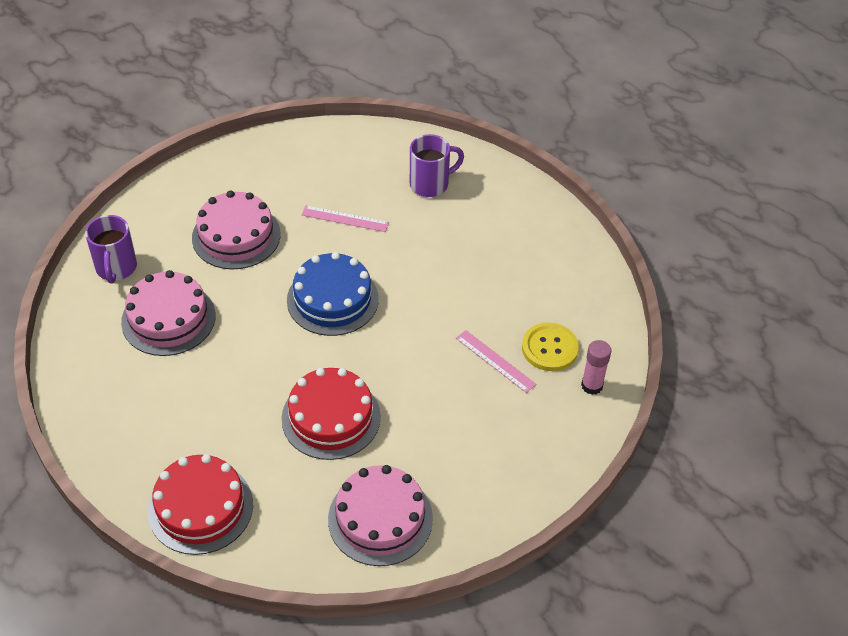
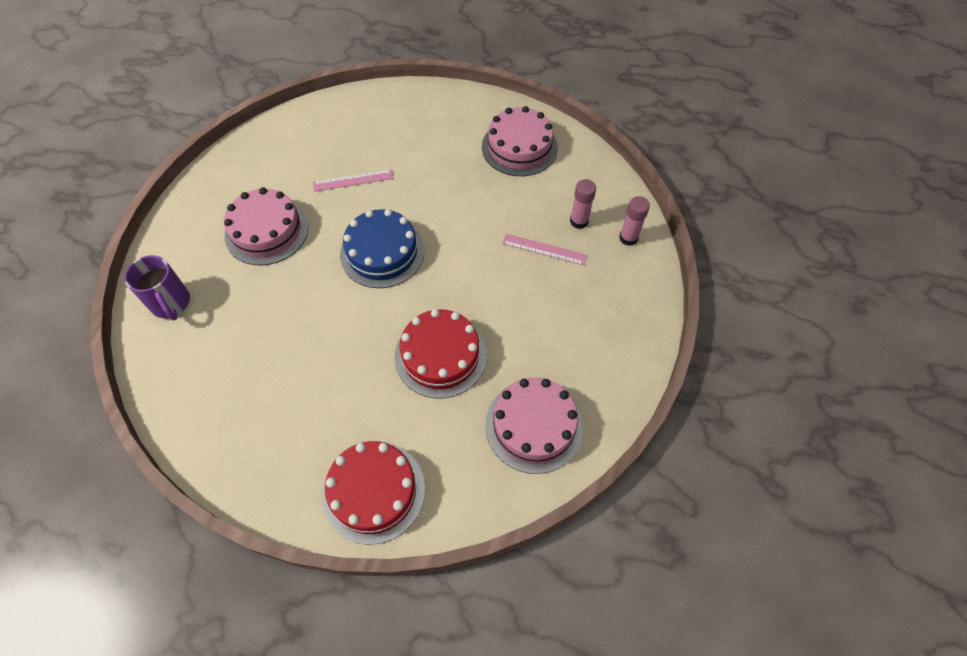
camera: 25 degrees left, 10 degrees up
pink cake [121,270,216,356] -> pink cake moved to [482,106,558,176]
purple mug [410,134,464,197] -> none
yellow button [522,323,579,371] -> pink glue stick [570,179,596,229]

